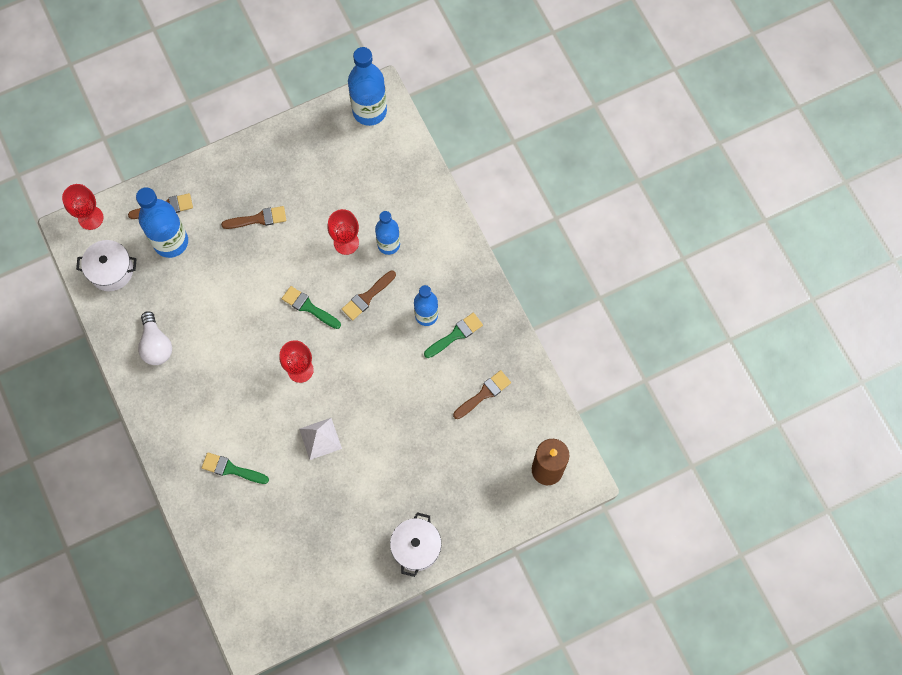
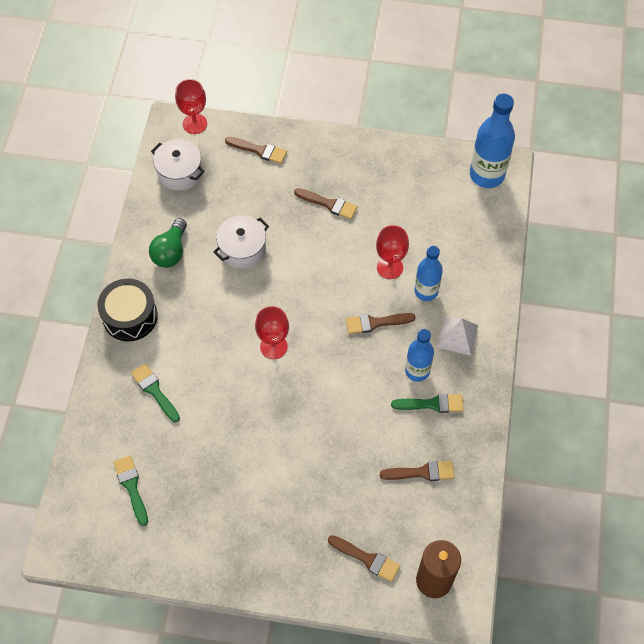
camera: 35 degrees right, 10 degrees down
blue bottle [136,187,188,258] -> none
white light bulb [138,311,172,365] -> green light bulb [149,218,187,268]
green brush [282,286,341,329] -> green brush moved to [113,455,148,526]
white pyramid [299,418,342,460] -> white pyramid moved to [437,317,478,356]
white pot [390,512,441,577] -> white pot moved to [214,216,269,269]
none -> black drum [98,279,158,341]
none -> brown brush [328,535,400,582]

